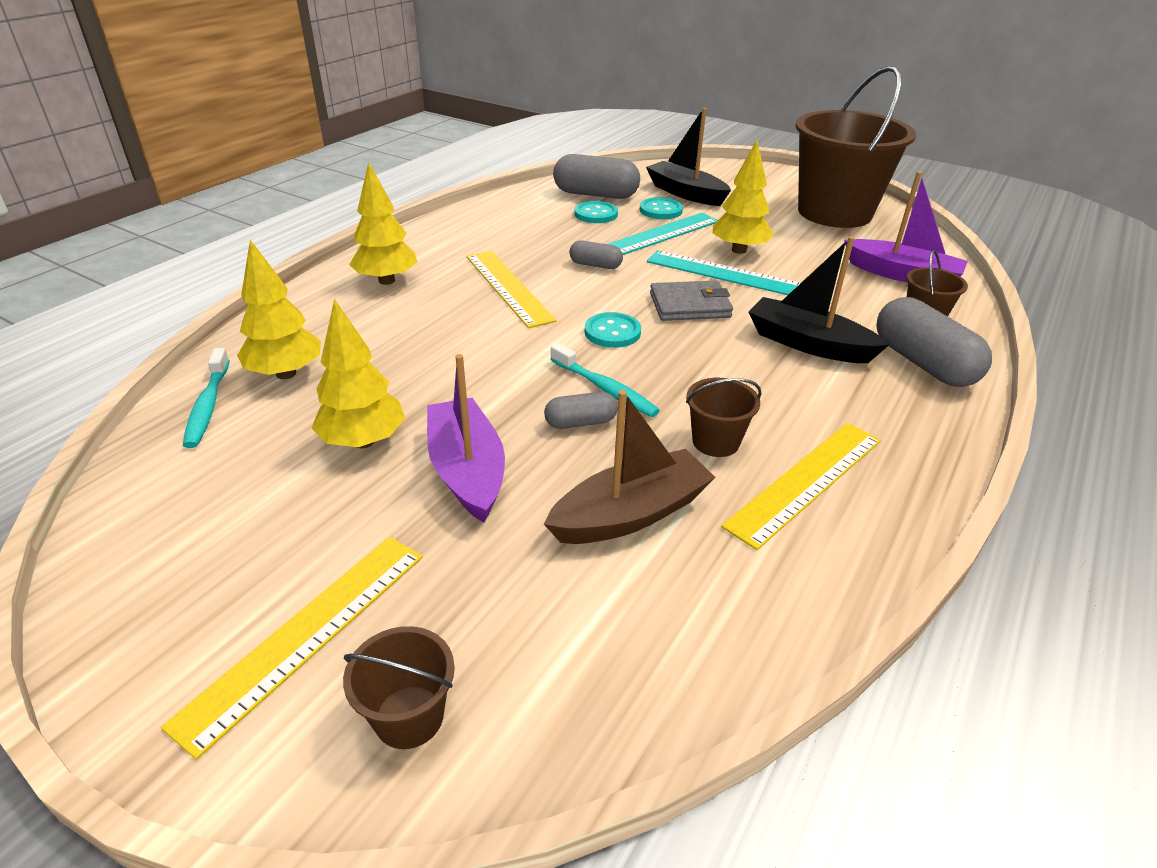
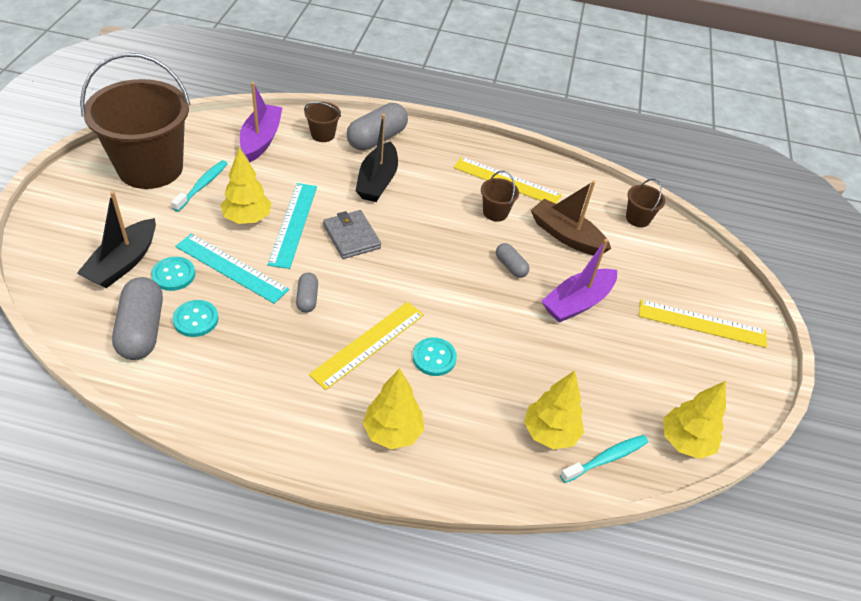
camera: 115 degrees left, 10 degrees up
yellow tree [312,299,405,448] -> yellow tree moved to [663,381,726,459]
brown bucket [343,626,455,749] -> brown bucket moved to [626,178,665,227]
turquoise toothbrush [551,343,660,417] -> turquoise toothbrush moved to [171,160,228,212]
turquoise button [585,312,641,348] -> turquoise button moved to [413,338,457,376]

